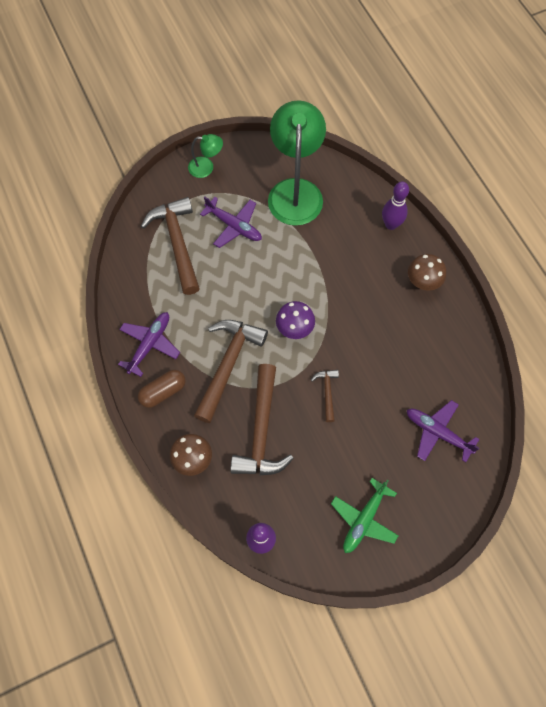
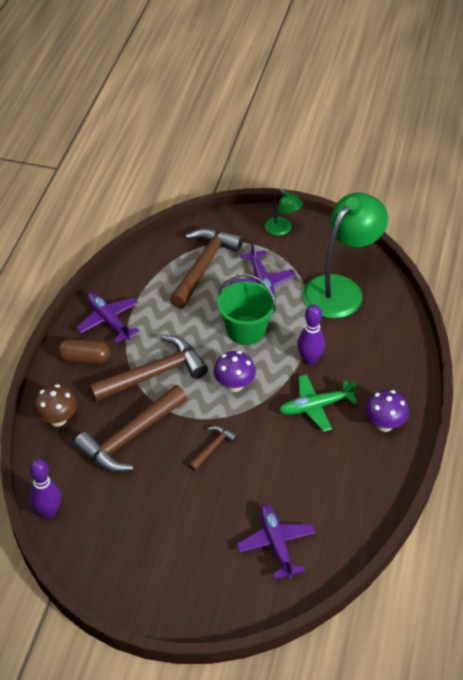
camera: 40 degrees right, 20 degrees down
purple plane [118,312,180,377] -> purple plane turned 105 degrees counterclockwise [76,292,139,343]
green plane [331,478,398,553] -> green plane moved to [279,374,358,432]
purple bowling pin [382,181,409,230] -> purple bowling pin moved to [297,304,325,365]
brown mushroom [408,254,446,291] -> purple mushroom [365,390,409,432]
none -> green bucket [217,274,276,345]

